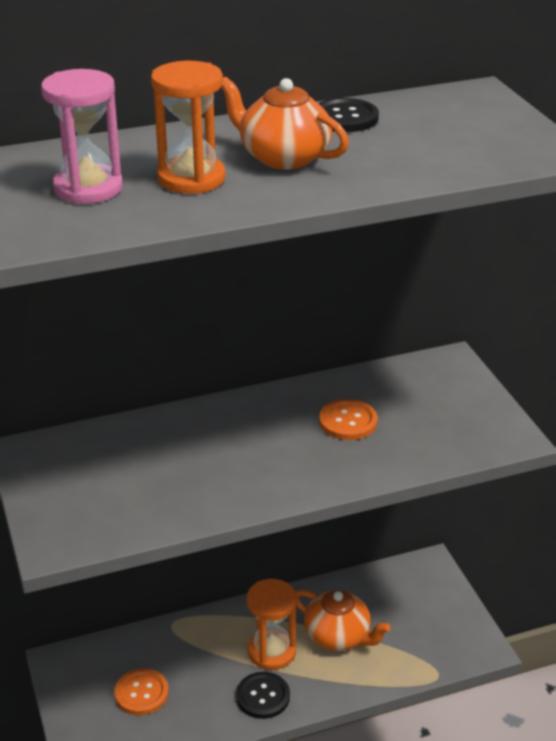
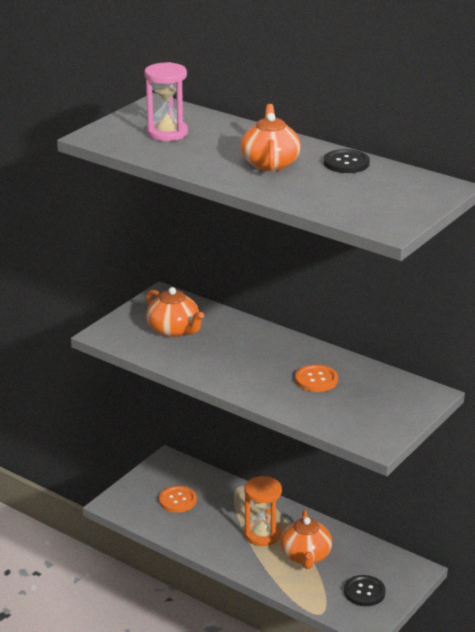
camera: 55 degrees right, 5 degrees down
orange hourglass [151,61,226,194] -> none
black button [236,672,290,719] -> black button moved to [344,575,385,606]
none -> orange teapot [146,287,204,337]

